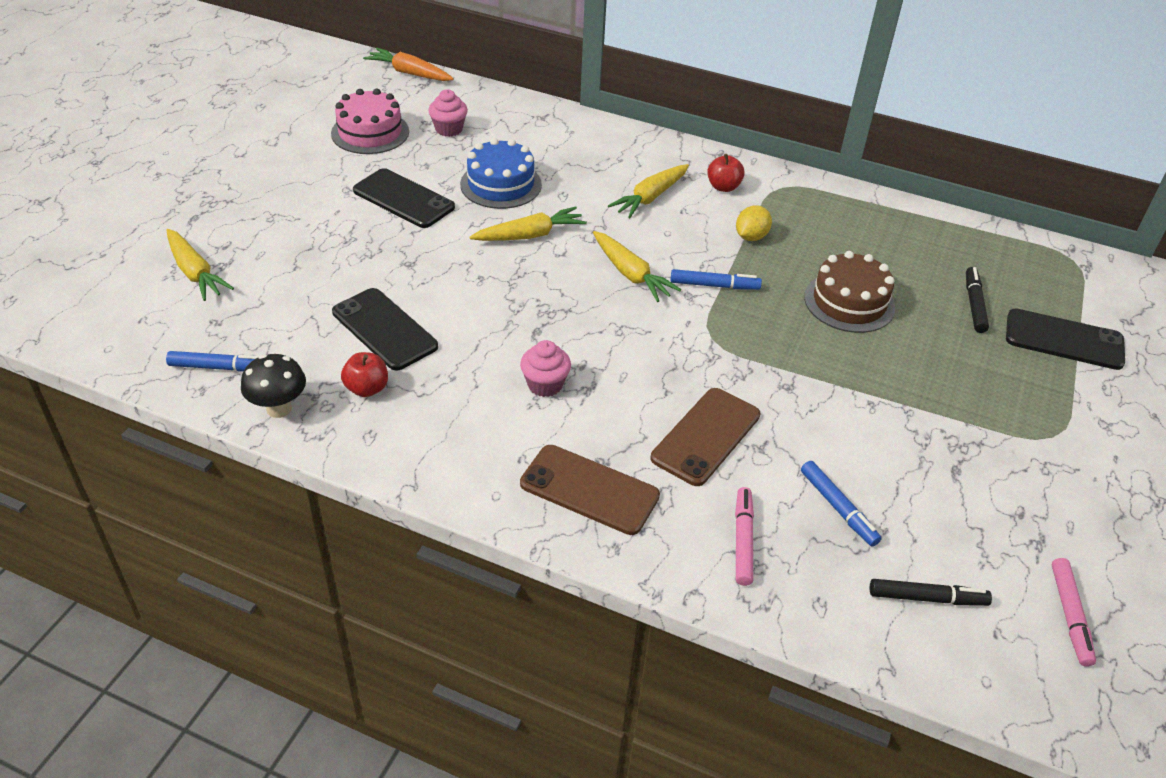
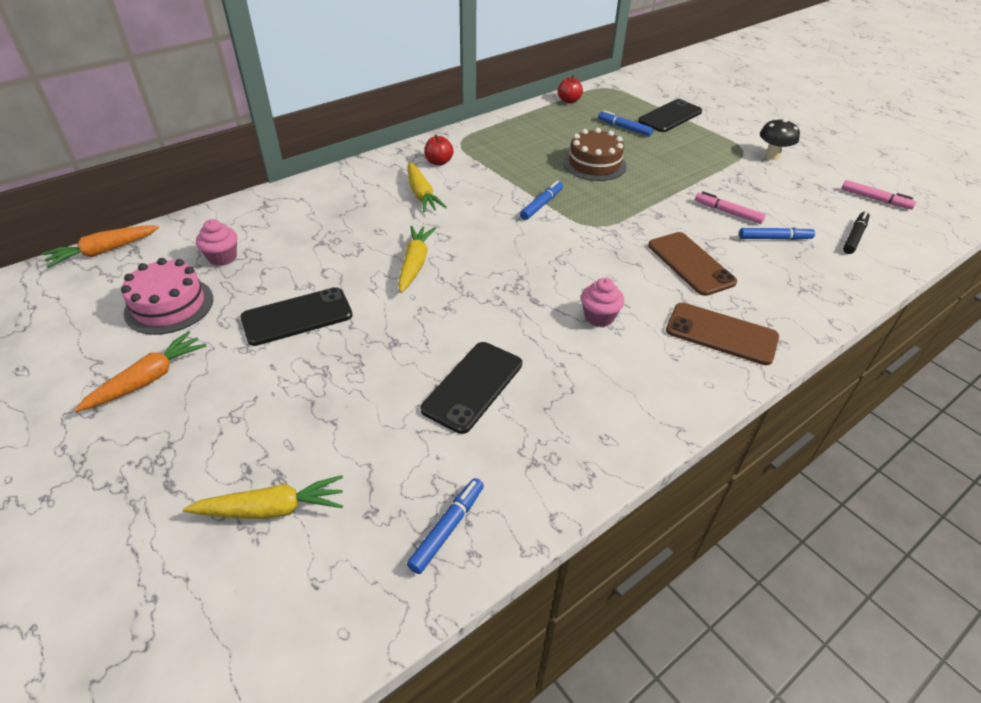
camera: 60 degrees left, 0 degrees up
black mushroom [241,354,306,418] -> black mushroom moved to [760,118,800,160]
black phone [332,288,438,370] -> black phone turned 45 degrees counterclockwise [420,342,522,434]
red apple [341,352,388,397] -> red apple moved to [558,75,583,104]
blue cake [460,138,542,209] -> none
brown phone [520,445,660,535] -> brown phone turned 60 degrees clockwise [666,303,779,365]
yellow carrot [593,231,681,302] -> none
pink marker [735,487,754,586] -> pink marker moved to [695,191,766,224]
yellow lemon [736,206,772,241] -> none
black marker [966,267,989,333] -> blue marker [598,110,653,137]
none -> orange carrot [74,331,207,412]

